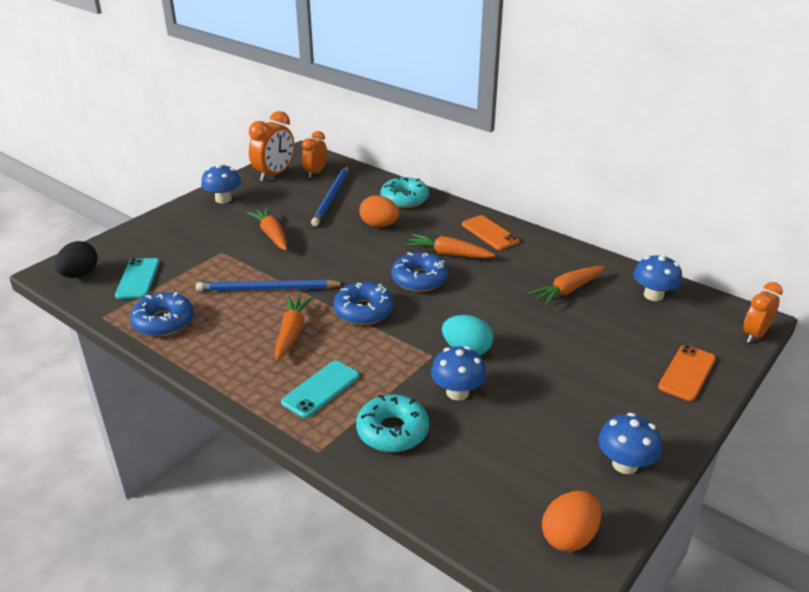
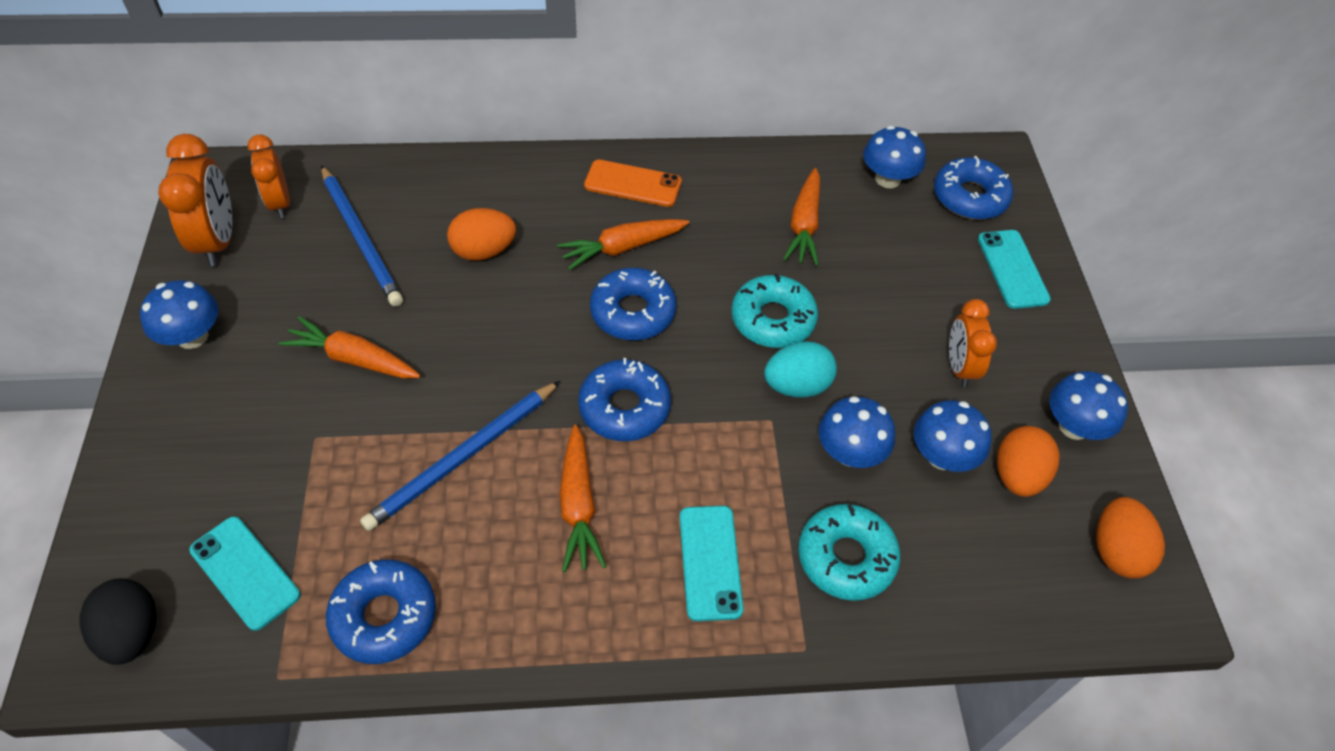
camera: 45 degrees left, 20 degrees up
orange carrot [275,296,313,361] -> orange carrot turned 150 degrees counterclockwise [560,425,607,572]
turquoise donut [381,177,429,208] -> turquoise donut moved to [731,273,818,348]
orange phone [658,345,716,401] -> turquoise phone [978,230,1051,309]
orange clock [743,282,783,343] -> orange clock moved to [949,299,997,387]
none -> blue mushroom [914,400,991,472]
none -> blue donut [934,156,1013,220]
none -> orange egg [997,426,1060,497]

